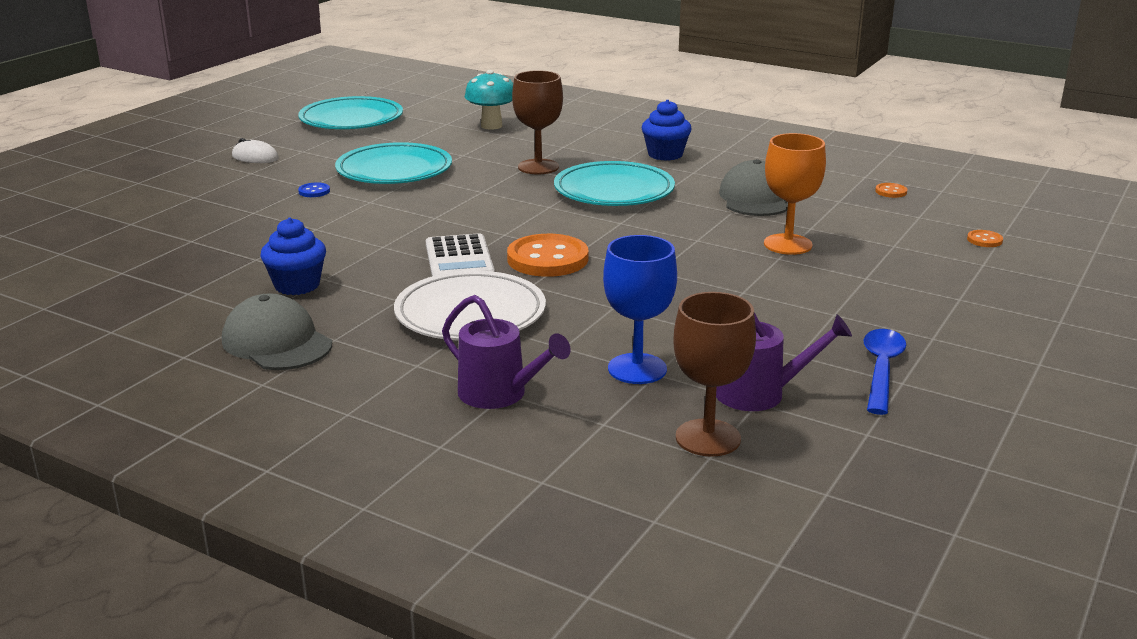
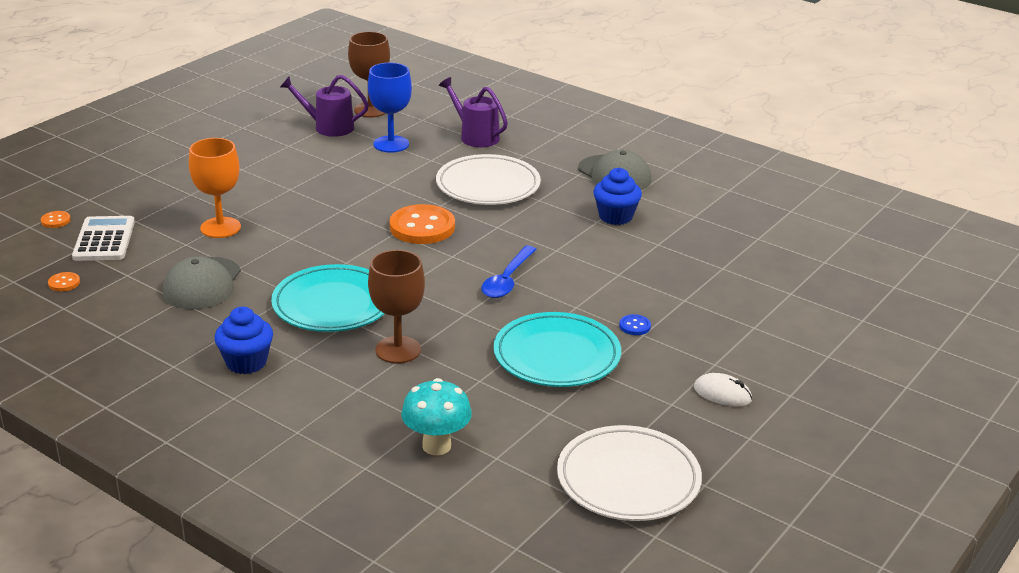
camera: 175 degrees left, 5 degrees up
turquoise plate [298,96,403,129] -> white plate [557,425,702,521]
white calculator [426,233,495,276] -> white calculator moved to [72,216,135,261]
blue spoon [864,329,906,415] -> blue spoon moved to [481,246,537,298]

